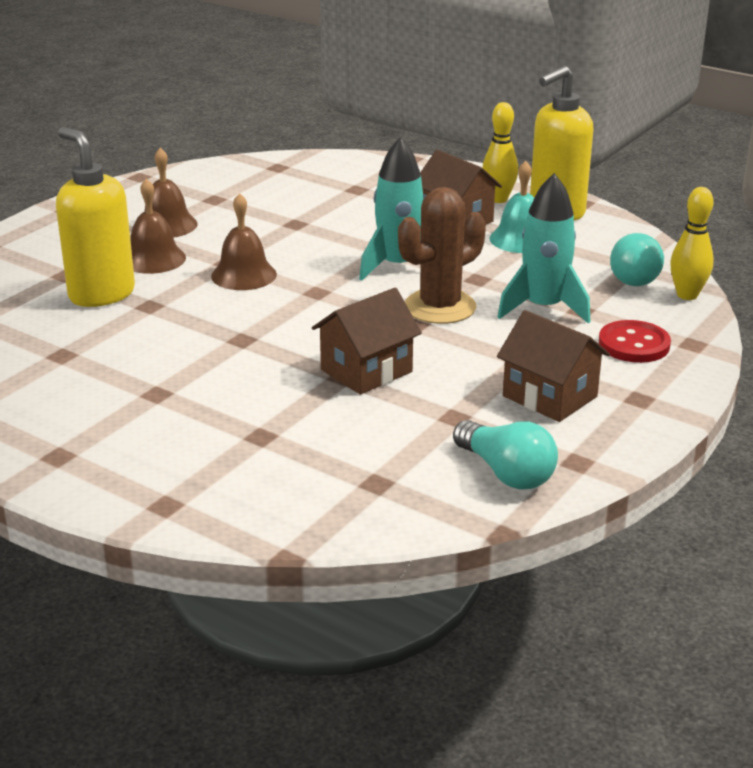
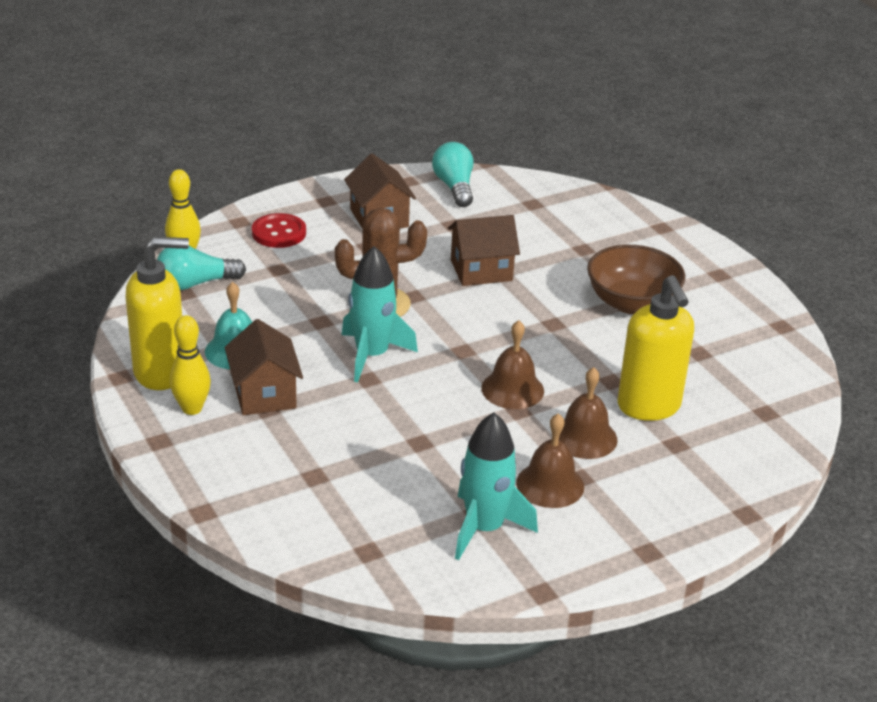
camera: 155 degrees left, 5 degrees up
turquoise rocket [498,173,590,324] -> turquoise rocket moved to [455,412,538,560]
turquoise light bulb [610,233,664,286] -> turquoise light bulb turned 150 degrees counterclockwise [157,246,246,290]
none -> brown bowl [587,245,685,314]

